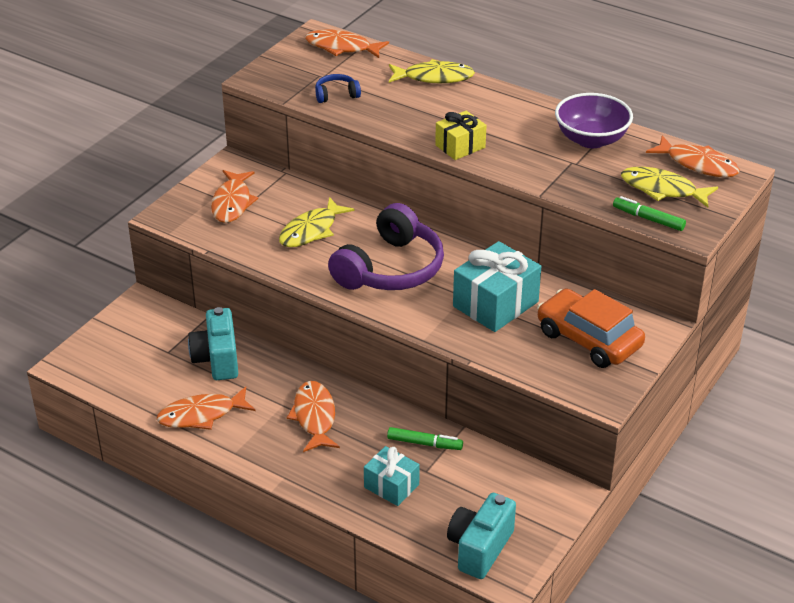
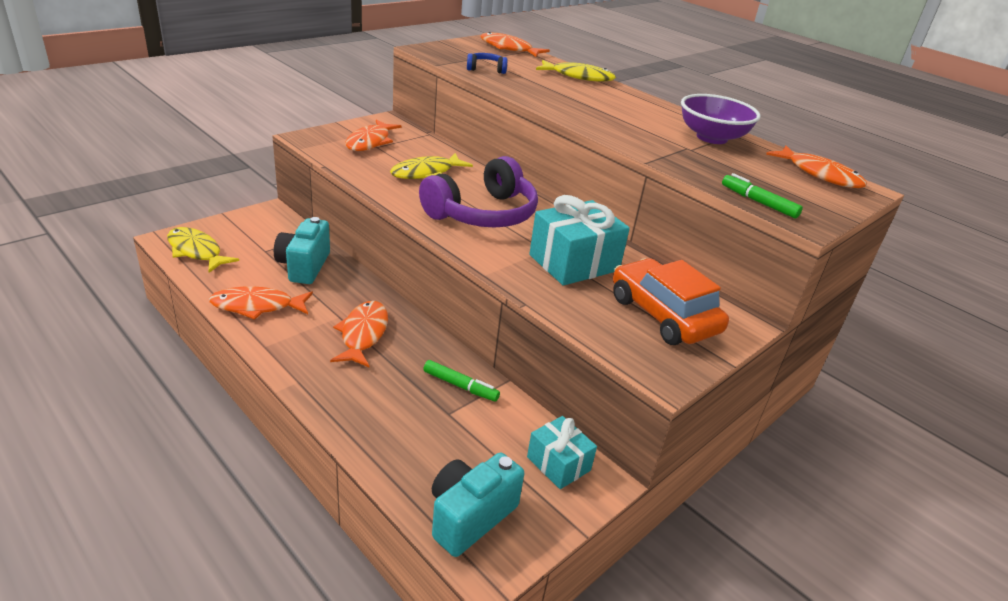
camera: 10 degrees right, 5 degrees down
turquoise gift [364,446,420,506] -> turquoise gift moved to [527,416,597,489]
yellow gift [435,111,487,160] -> none
yellow fish [621,167,718,208] -> yellow fish moved to [167,227,239,273]

